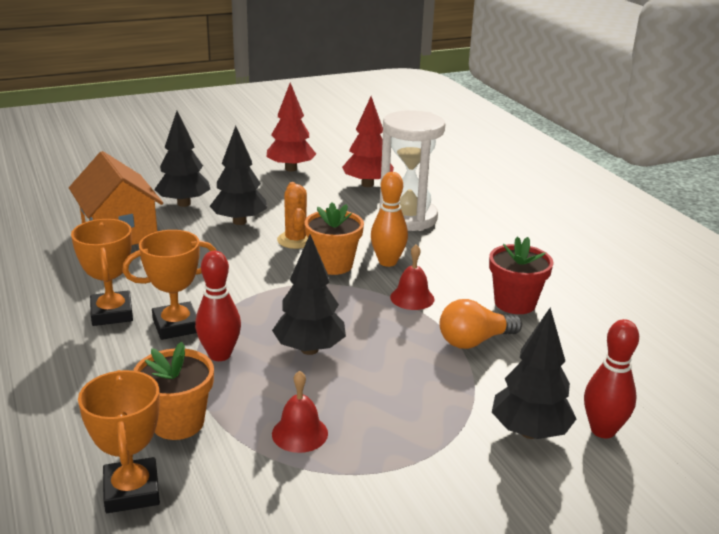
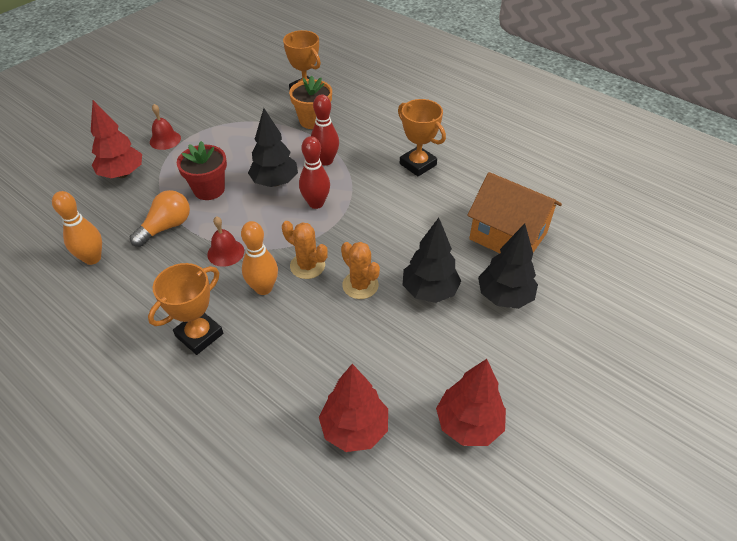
camera: 155 degrees right, 20 degrees up
orange trophy [122,230,216,340] -> orange trophy moved to [148,263,223,355]
red bell [272,371,328,453] -> red bell moved to [150,104,181,150]
orange flower pot [304,202,364,275] -> orange cactus [282,221,328,279]
white hourglass [379,110,445,231] -> none
red flower pot [489,236,553,314] -> red flower pot moved to [177,141,227,200]
black tree [492,308,576,439] -> red tree [91,100,142,178]
red bowling pin [584,319,639,438] -> red bowling pin moved to [299,136,330,209]
none -> orange bowling pin [52,191,102,265]

